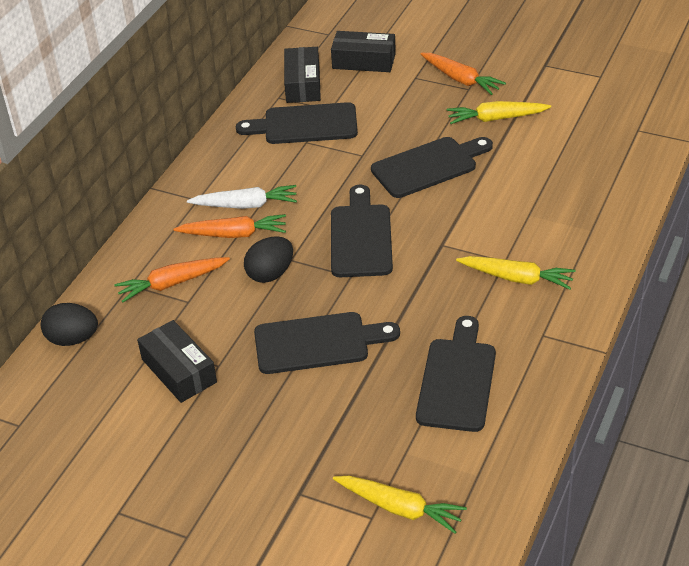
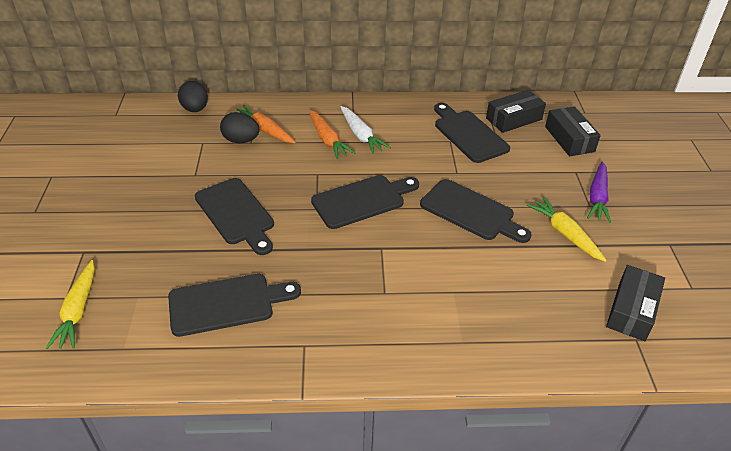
camera: 60 degrees right, 0 degrees up
black box [137,320,217,403] -> black box moved to [606,265,665,341]
black egg [244,236,293,283] -> black egg moved to [220,112,260,143]
orange carrot [421,53,506,95] -> purple carrot [587,161,611,223]
yellow carrot [456,256,576,290] -> none

